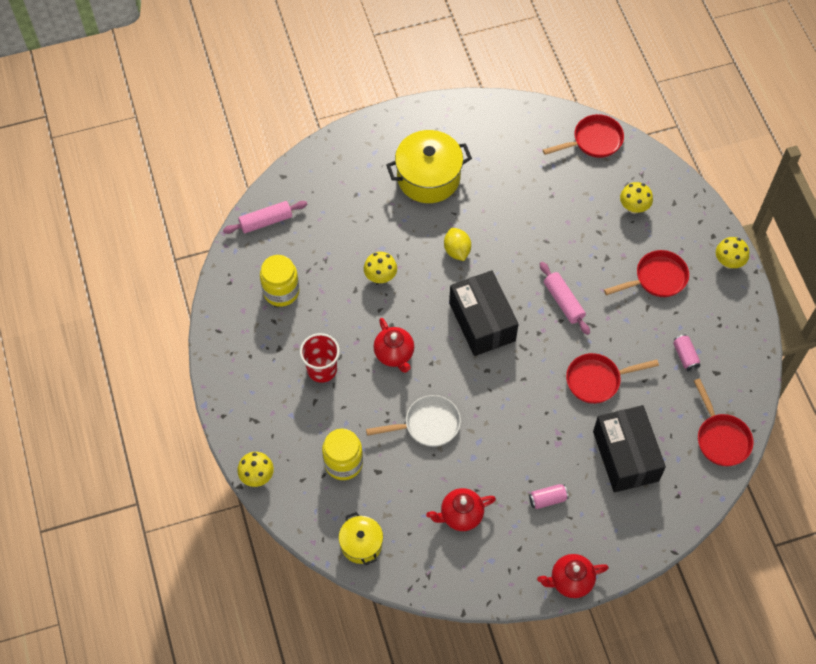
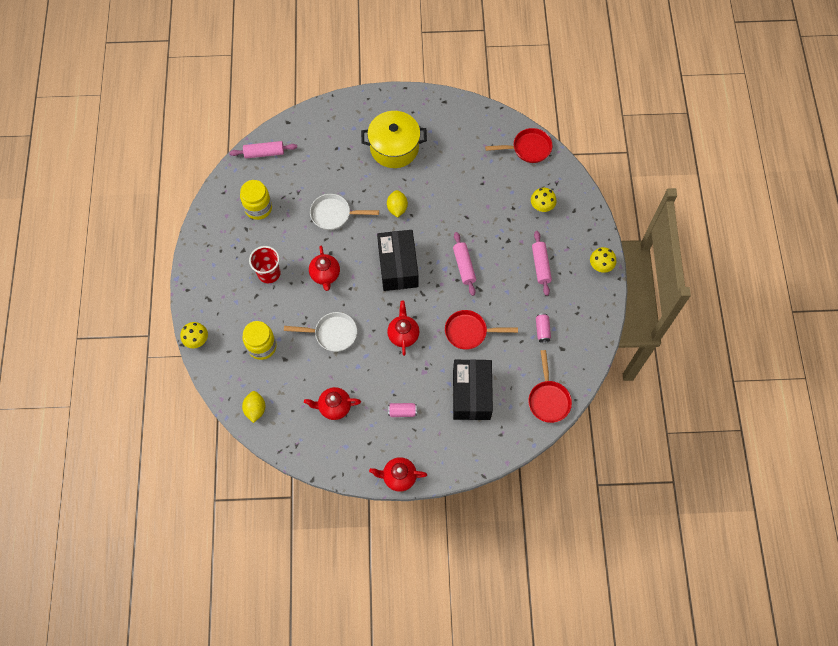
camera: 15 degrees right, 5 degrees up
yellow pot [338,512,383,565] -> yellow lemon [242,391,265,423]
yellow mushroom [364,252,397,283] -> white pan [310,194,379,230]
red pan [604,250,689,297] -> pink rolling pin [532,231,552,296]
none -> red teapot [387,301,419,356]

